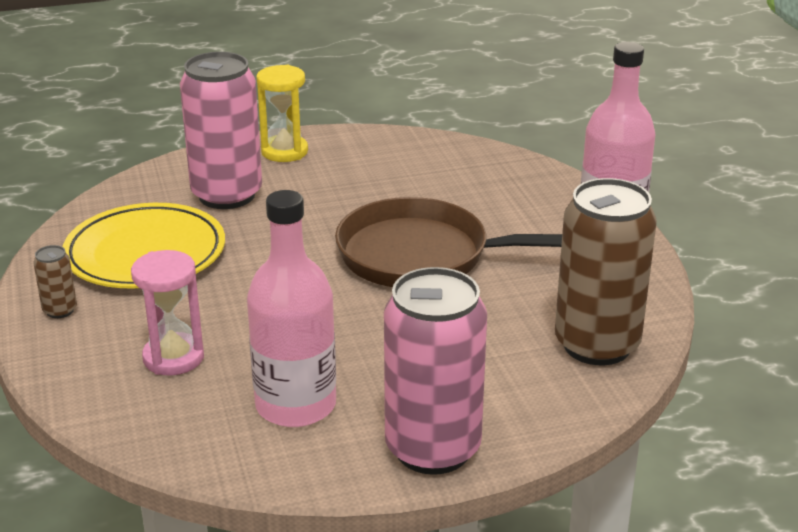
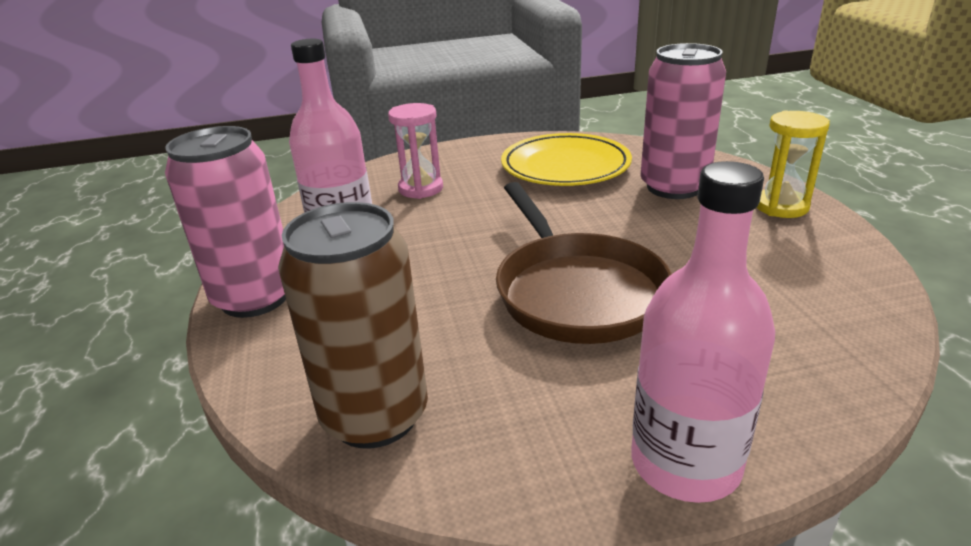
camera: 95 degrees right, 0 degrees up
brown can [33,245,77,318] -> none
brown pan [335,197,562,287] -> brown pan turned 150 degrees clockwise [496,182,672,344]

